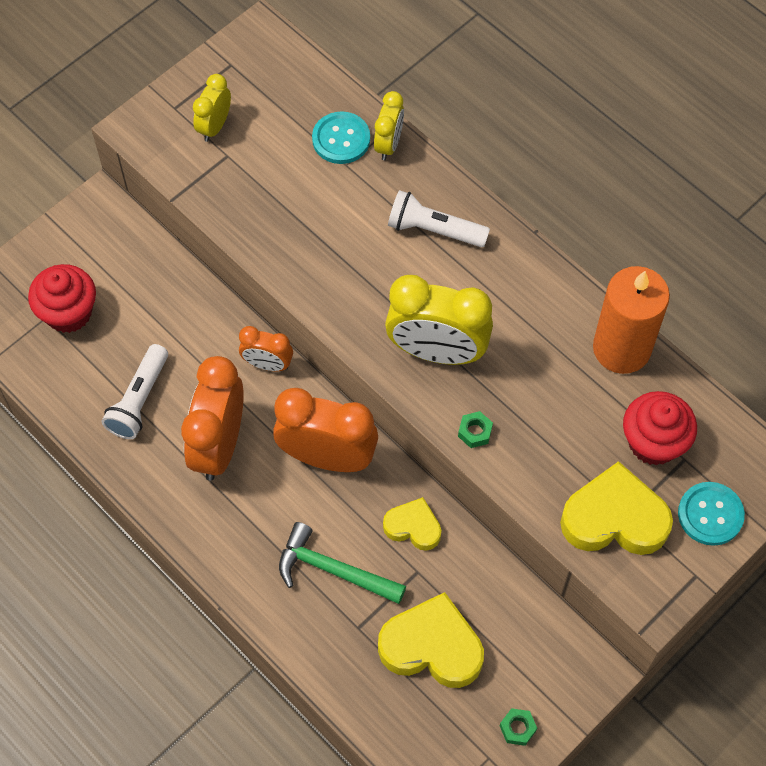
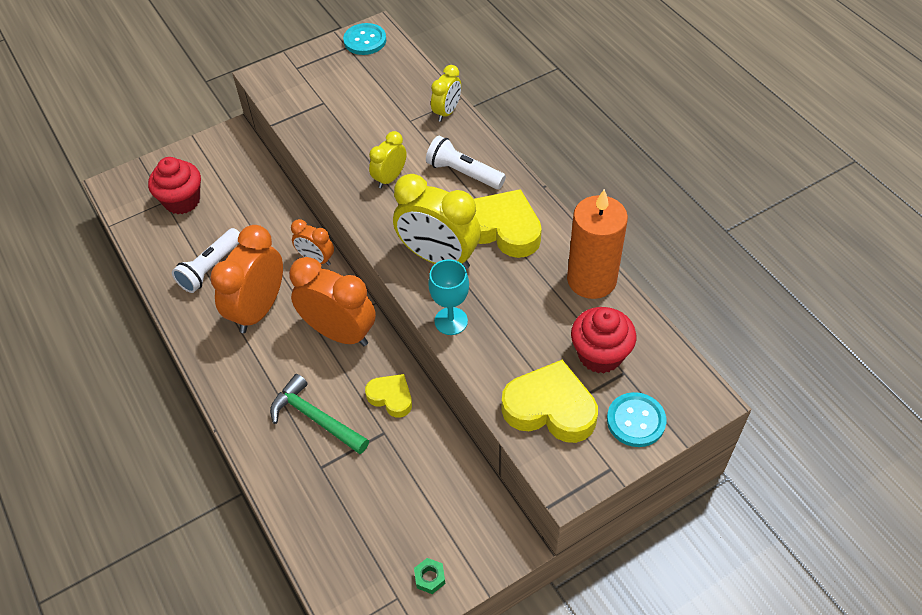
camera: 15 degrees right, 10 degrees down
yellow clock [193,74,231,142] -> yellow clock moved to [369,131,406,188]
turquoise button [312,111,370,164] -> turquoise button moved to [343,23,386,55]
yellow heart [378,592,484,688] -> yellow heart moved to [474,189,542,258]
green nut [458,411,493,448] -> turquoise goblet [428,259,469,335]

